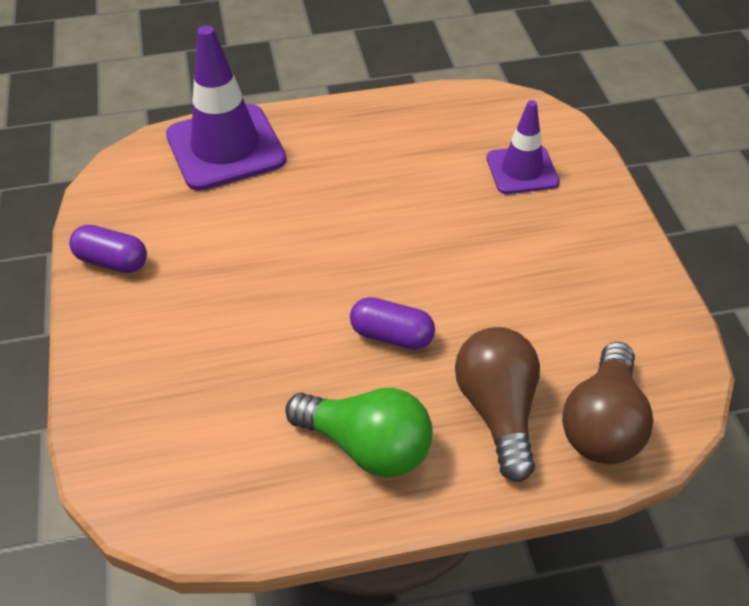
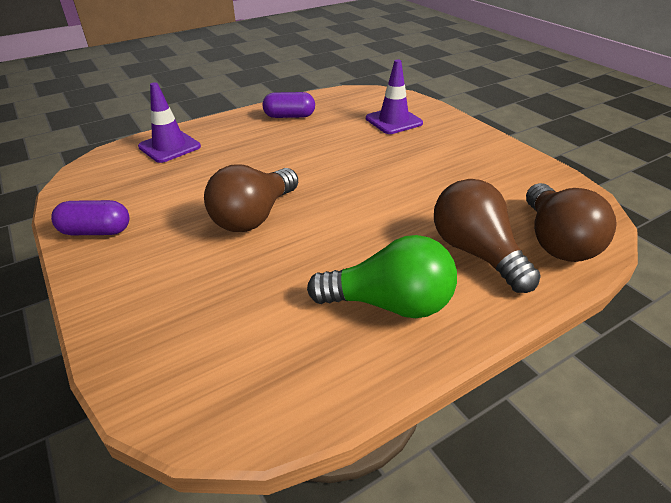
camera: 20 degrees left, 10 degrees down
purple traffic cone [166,25,287,191] -> purple traffic cone [138,82,201,163], size x0.60
purple capsule [350,297,435,350] -> purple capsule moved to [263,92,315,118]
none -> brown light bulb [204,164,298,232]

